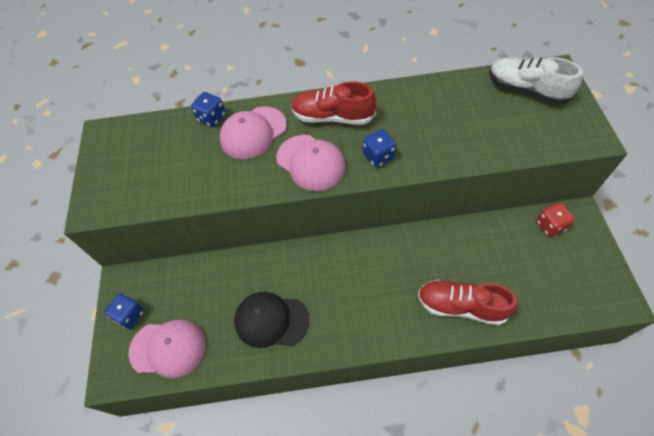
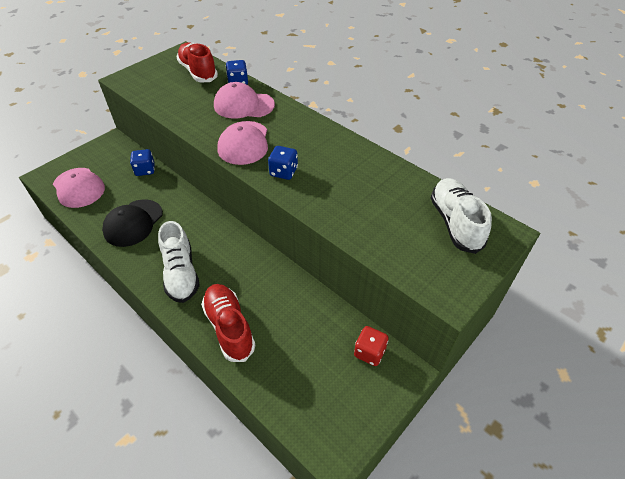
camera: 45 degrees right, 10 degrees down
blue dice [104,293,145,329] -> blue dice moved to [130,149,155,176]
black cap [234,292,309,348] -> black cap turned 120 degrees counterclockwise [102,199,163,247]
red shoe [291,81,377,125] -> red shoe moved to [176,42,218,82]
none -> white shoe [158,221,200,303]

